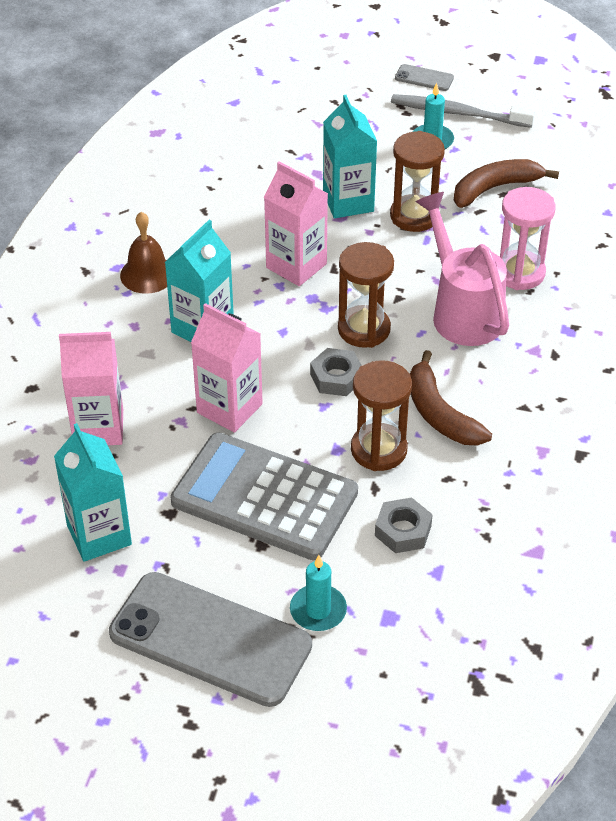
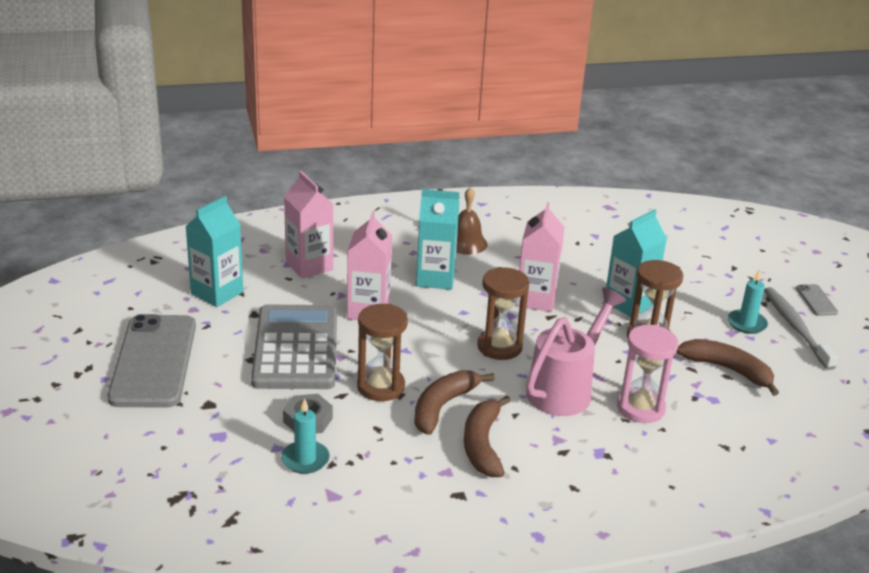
camera: 60 degrees right, 15 degrees down
turquoise candle [290,555,347,631] -> turquoise candle moved to [281,398,330,474]
grey nut [310,348,362,396] -> none
none -> brown banana [464,396,511,477]

